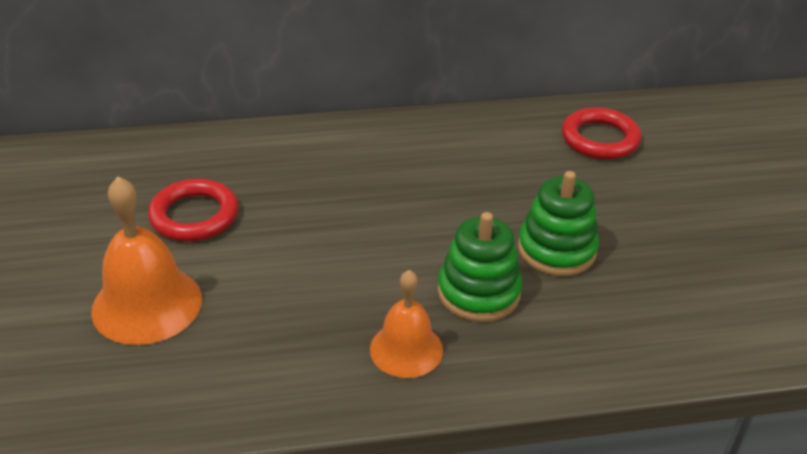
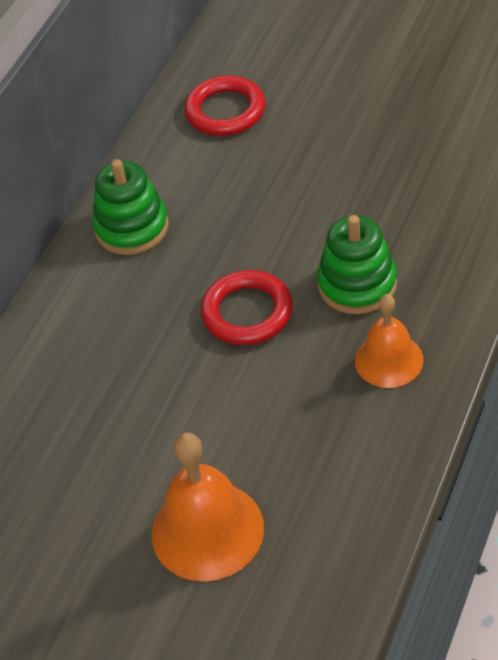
camera: 50 degrees left, 10 degrees up
red ring [148,179,238,241] -> red ring moved to [201,270,293,345]
green stacking toy [518,171,599,276] -> green stacking toy moved to [92,159,169,255]

